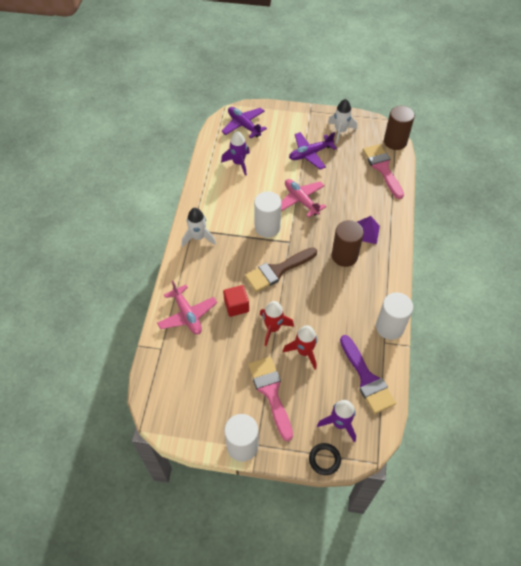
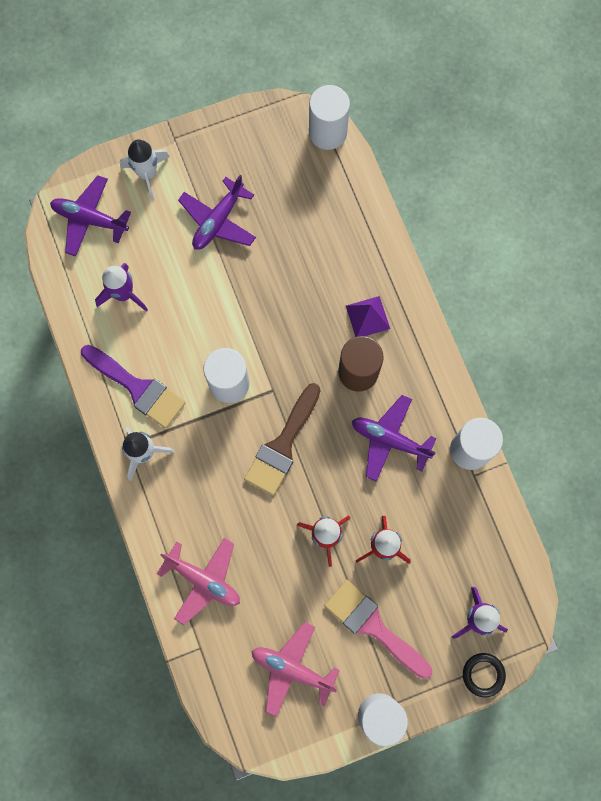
camera: 30 degrees left, 20 degrees up
red cube [223,285,249,317] -> none
pink plane [281,179,326,218] -> pink plane moved to [252,622,340,717]
white rocket [328,99,357,144] -> white rocket moved to [120,140,170,201]
purple brush [340,335,396,414] -> purple brush moved to [81,345,186,429]
pink brush [363,144,404,199] -> none
brown cylinder [384,106,415,150] -> white cylinder [309,85,350,150]
none -> purple plane [352,395,436,481]

